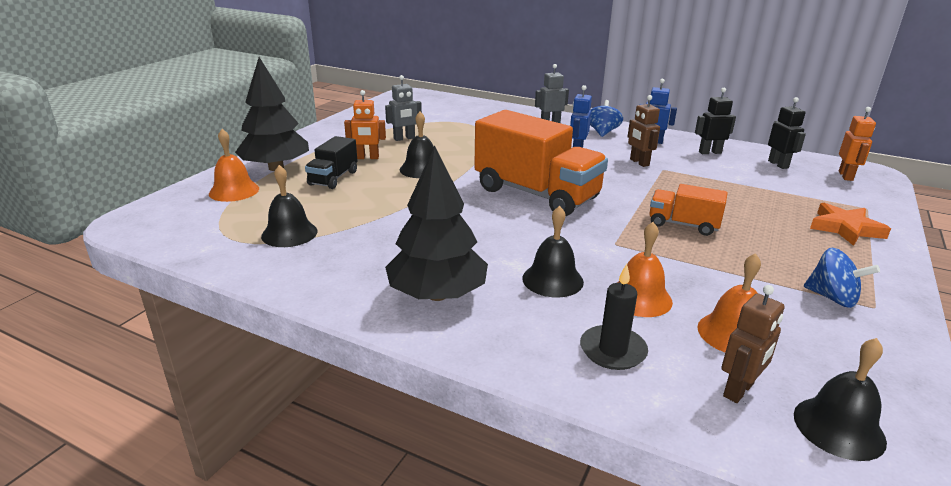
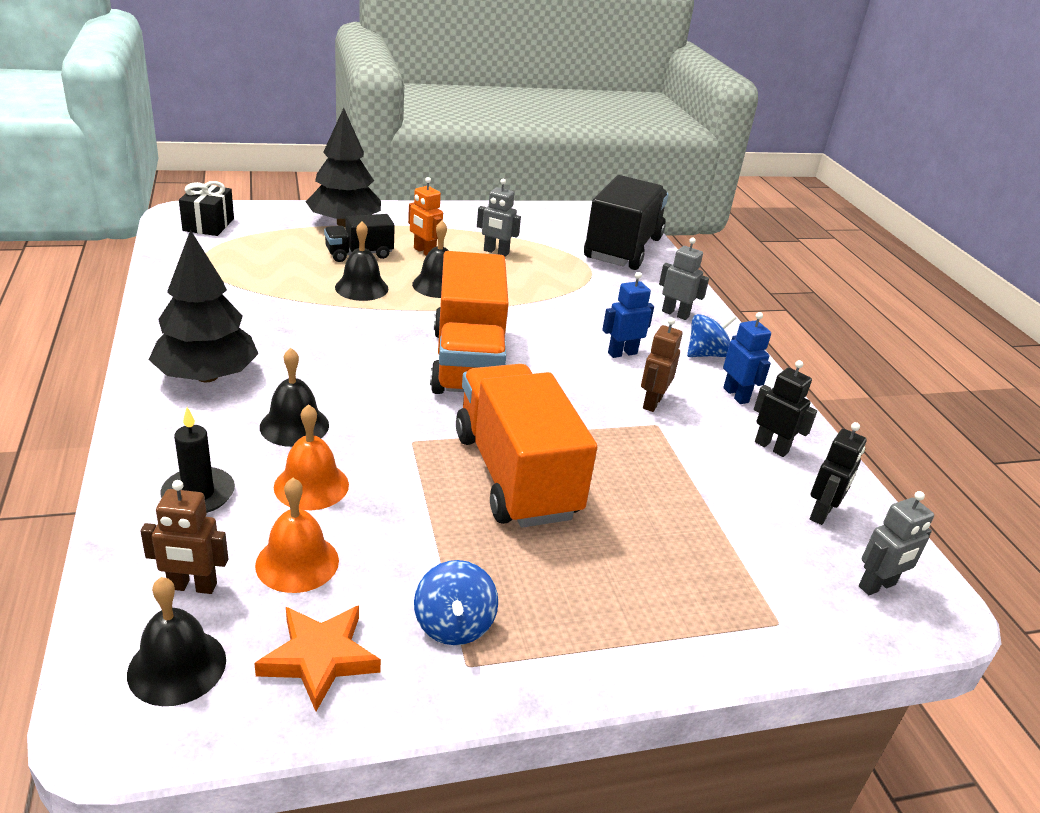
camera: 45 degrees right, 5 degrees up
orange bell [209,129,259,202] -> none
black bell [261,165,317,247] -> black bell moved to [335,221,388,301]
orange truck [649,184,728,236] -> orange truck [456,364,597,528], size x1.99
orange star [810,203,891,246] -> orange star moved to [254,606,381,711]
orange robot [839,107,876,181] -> grey robot [859,491,934,595]
none -> black gift [179,181,234,236]
none -> black truck [584,175,668,270]

